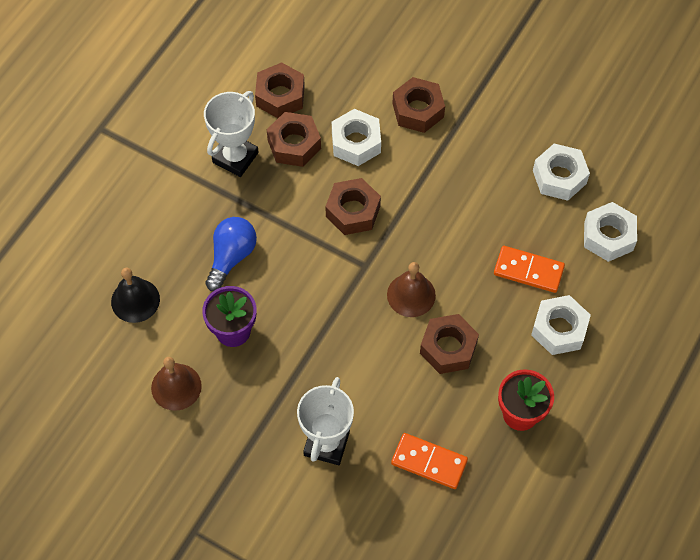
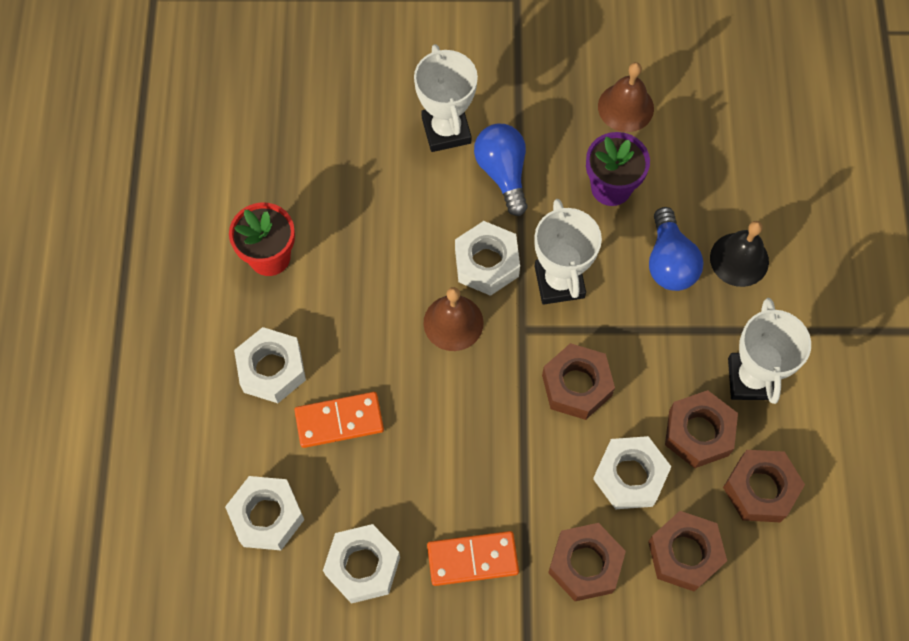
camera: 150 degrees right, 5 degrees up
black bell [111,268,160,323] -> black bell moved to [710,221,769,287]
orange domino [391,433,468,489] -> orange domino moved to [427,531,519,586]
brown nut [420,314,479,374] -> brown nut moved to [648,511,727,592]
none -> white nut [455,221,520,296]
none -> blue light bulb [474,124,528,216]
none -> white trophy [534,199,602,305]

